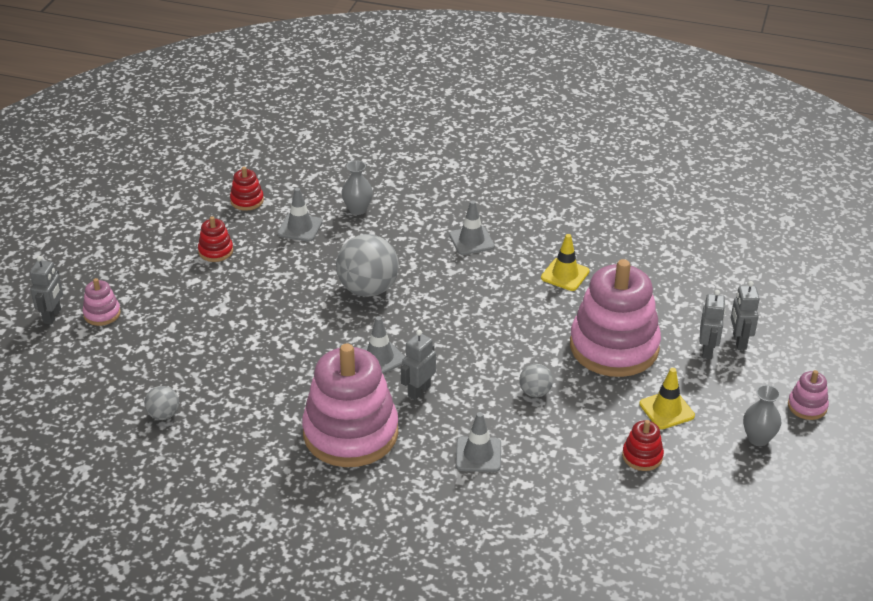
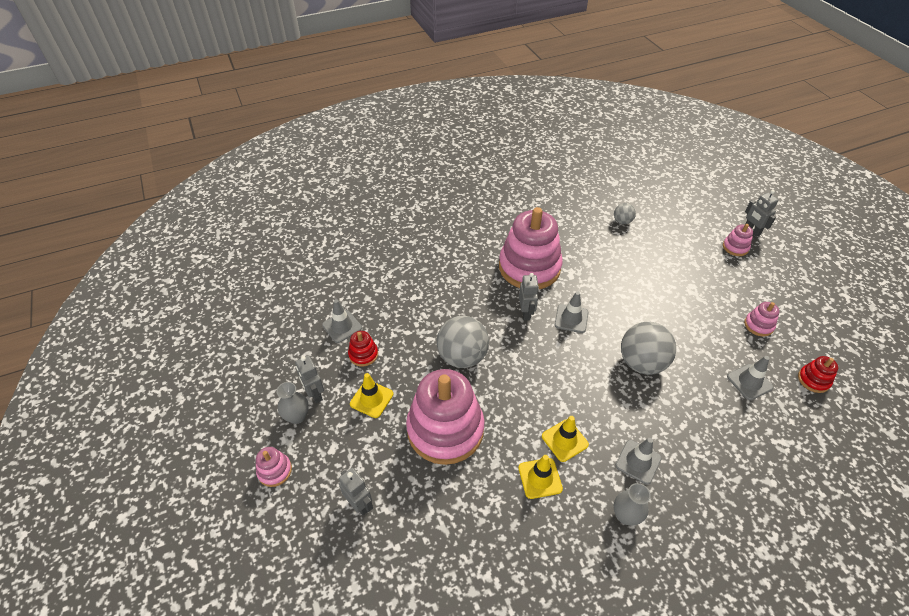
camera: 140 degrees right, 10 degrees up
red stacking toy [198,216,233,262] -> pink stacking toy [744,302,780,337]
grey vase [342,160,373,215] -> grey vase moved to [614,483,651,526]
grey traffic cone [456,412,501,472] -> grey traffic cone moved to [322,299,362,343]
grey ball [519,364,553,397] -> grey ball [437,316,489,368], size x2.01
grey robot [699,290,726,359] -> grey robot moved to [295,355,324,403]
none -> yellow traffic cone [542,416,589,462]

